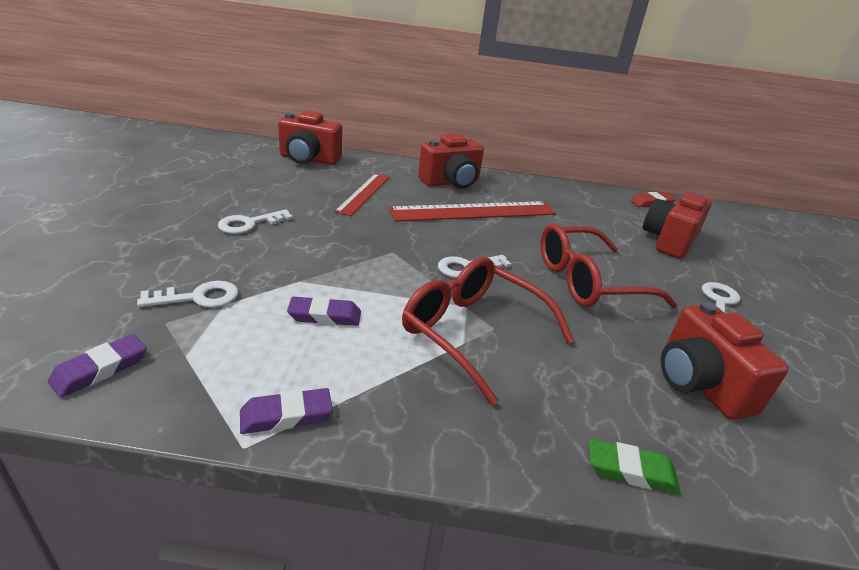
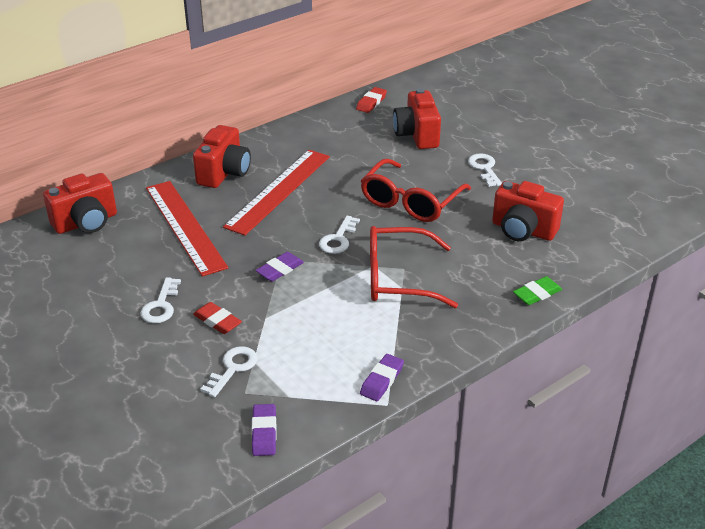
camera: 40 degrees left, 5 degrees up
purple eraser [287,297,361,326] -> purple eraser moved to [256,252,304,281]
red ruler [334,174,389,216] -> red ruler [146,181,228,277], size x1.63
none -> red eraser [193,302,242,334]

